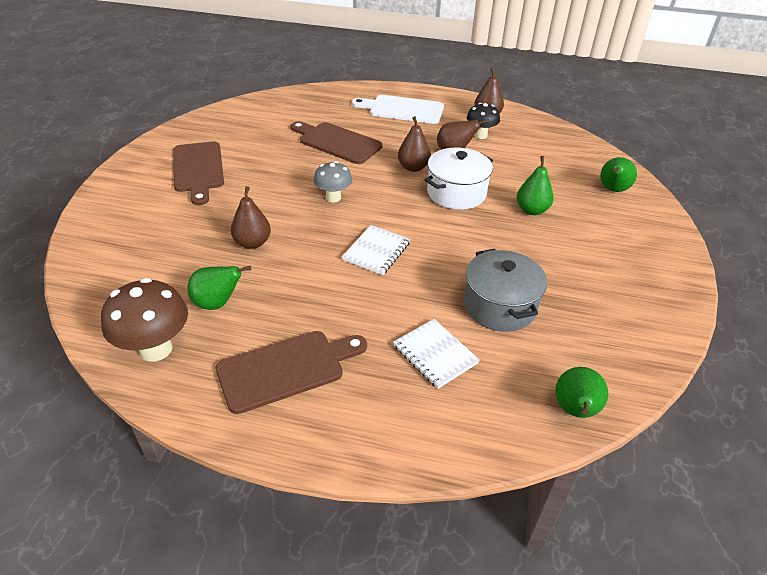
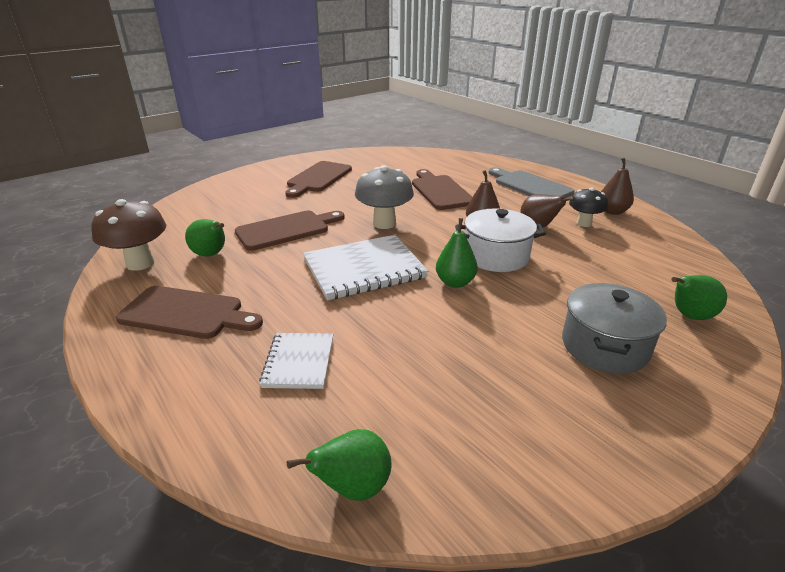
camera: 40 degrees right, 10 degrees down
brown pear [231,186,271,249] -> brown cutting board [235,211,345,251]
grey mushroom [314,161,352,202] -> grey mushroom [355,165,414,229], size x1.57
white notebook [342,225,410,275] -> white notebook [303,235,428,300], size x1.74
white cutting board [352,95,444,124] -> grey cutting board [489,167,575,198]
grey pot [464,249,547,332] -> grey pot moved to [562,283,667,374]
green pear [517,156,553,215] -> green pear moved to [436,218,478,288]

